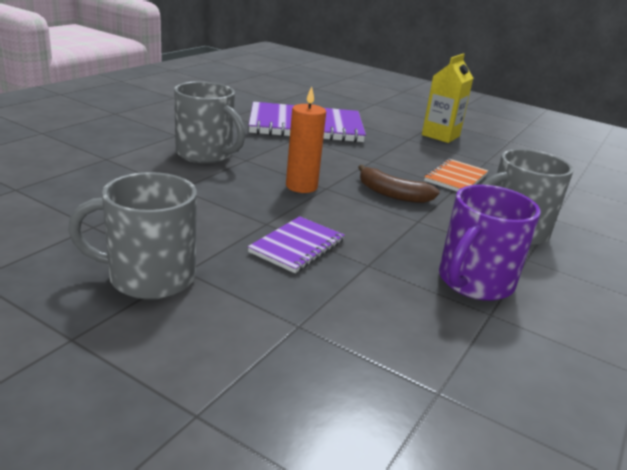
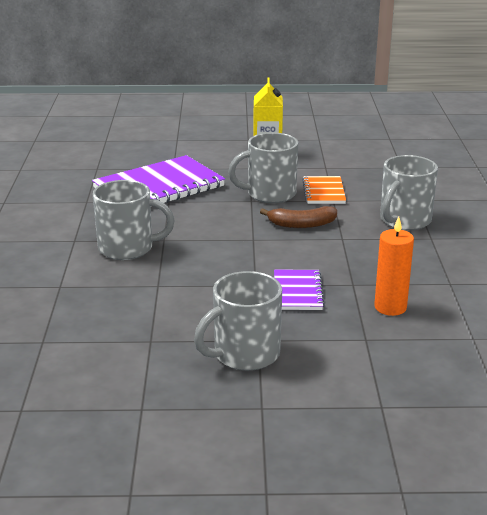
camera: 30 degrees left, 0 degrees up
orange candle [286,86,326,193] -> orange candle moved to [374,217,414,316]
purple mug [439,184,541,301] -> none
none -> grey mug [228,132,298,203]

